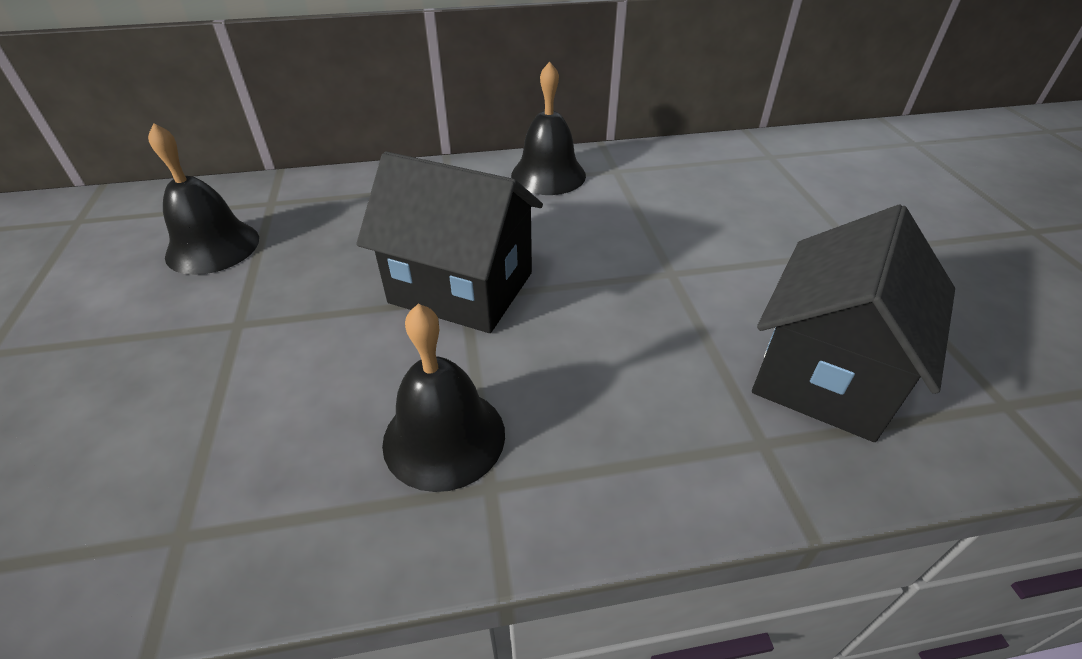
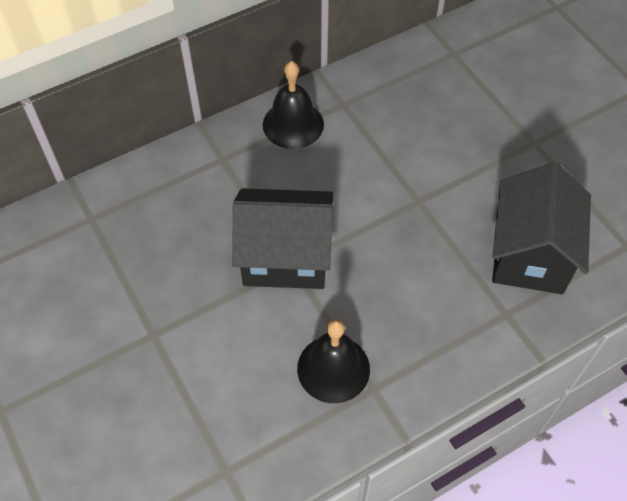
camera: 20 degrees left, 15 degrees up
black bell [148,123,259,275] -> none

